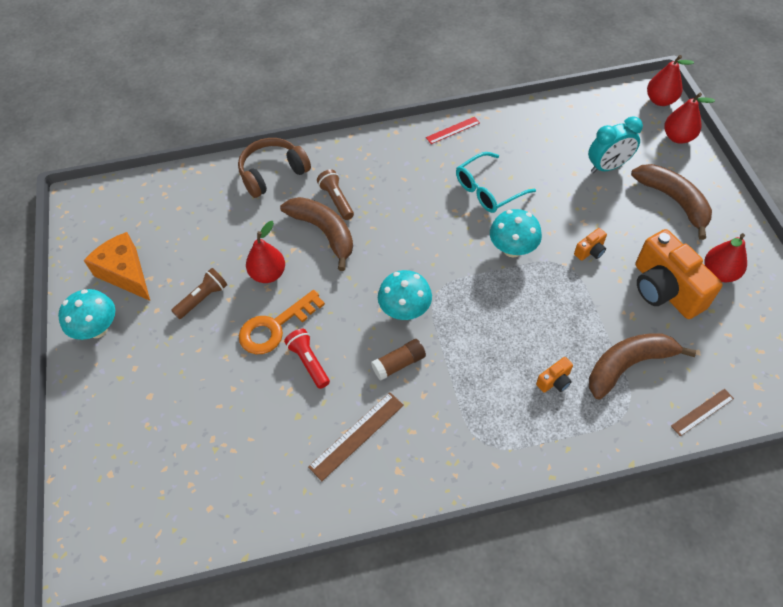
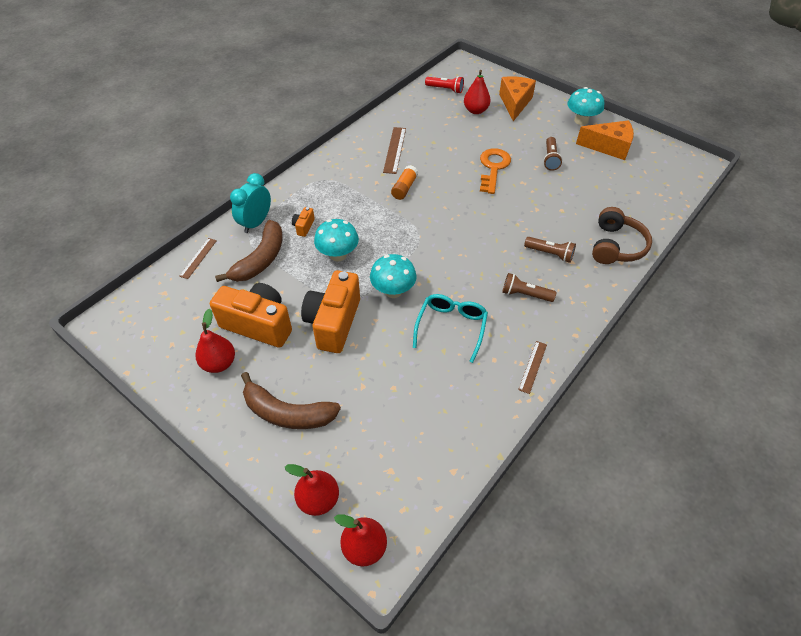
camera: 140 degrees right, 5 degrees down
red pear [246,221,285,283] -> red pear moved to [464,70,490,114]
brown banana [280,197,353,271] -> none
red flashlight [284,329,330,389] -> red flashlight moved to [425,76,464,94]
brown glue stick [371,339,426,380] -> orange glue stick [391,165,418,200]
turquoise mushroom [378,270,432,320] -> turquoise mushroom moved to [314,219,359,262]
red ruler [426,117,480,144] -> brown ruler [518,341,547,394]
orange camera [574,228,607,261] -> orange camera [301,270,360,353], size x2.37
turquoise clock [588,116,643,173] -> turquoise clock moved to [230,173,271,233]
none -> orange cheese [499,76,536,121]
none -> brown flashlight [502,273,556,302]

